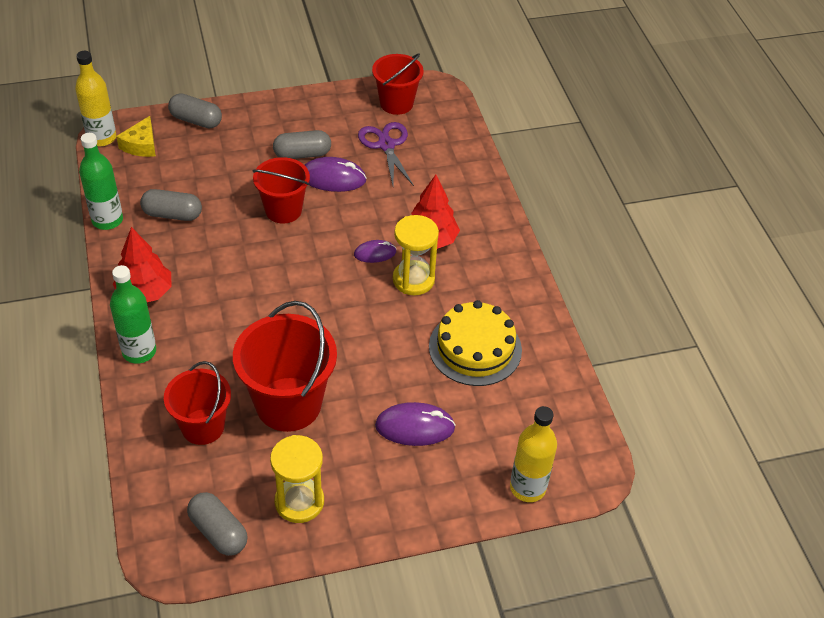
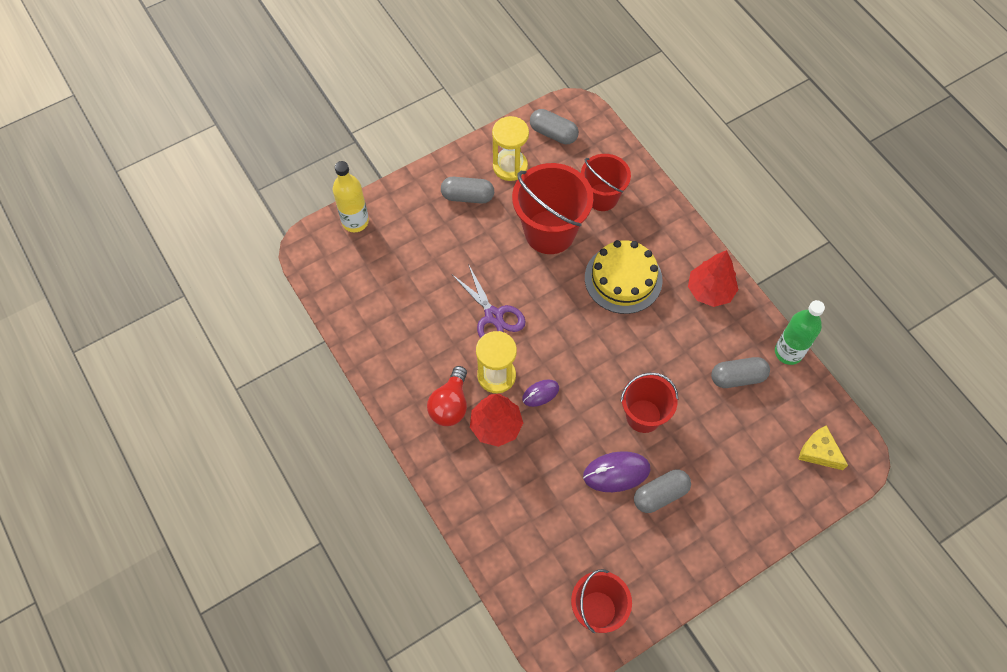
camera: 165 degrees right, 15 degrees up
yellow bottle [75,51,116,146] -> none
green bottle [110,265,156,364] -> none
yellow cheese [116,116,156,157] -> yellow cheese turned 45 degrees counterclockwise [798,425,848,470]
grey capsule [168,93,222,129] -> grey capsule moved to [441,177,494,204]
purple scissors [358,122,414,186] -> purple scissors moved to [453,264,525,338]
purple mouse [375,402,456,446] -> none
yellow cake [429,300,522,386] -> yellow cake moved to [585,240,663,314]
none -> red light bulb [427,366,467,426]

